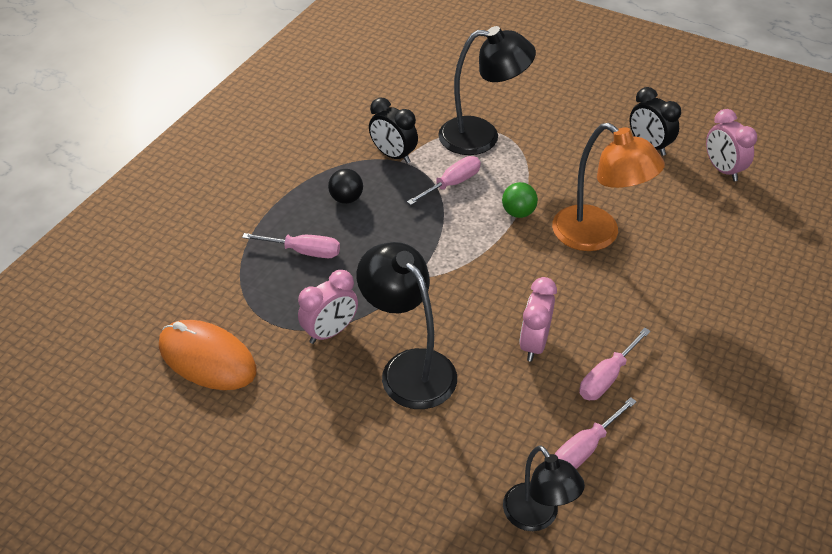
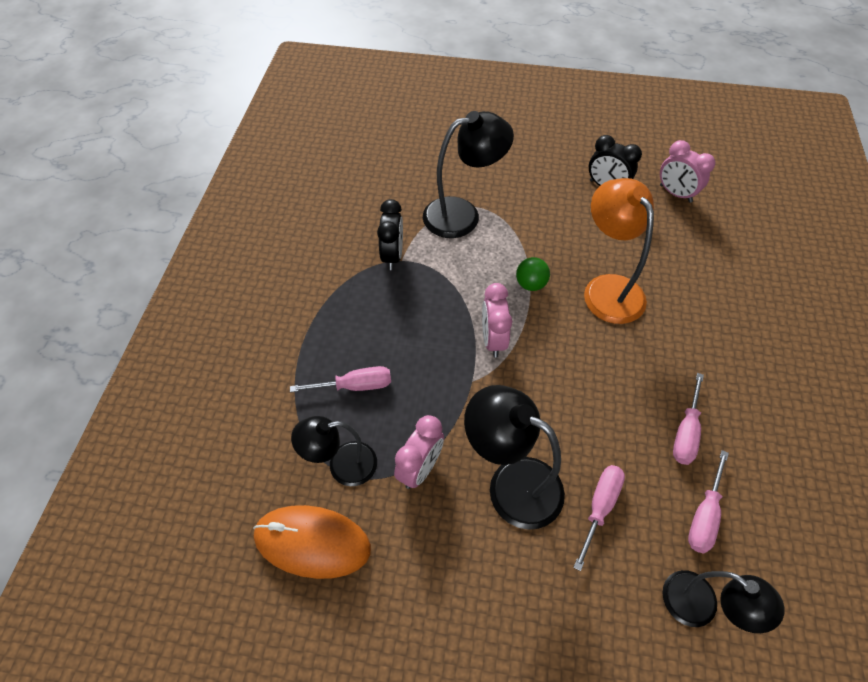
camera: 20 degrees left, 10 degrees up
black ball [328,169,363,204] -> none
black clock [369,98,418,164] -> black clock turned 105 degrees counterclockwise [377,199,403,270]
pink screwdriver [407,156,481,205] -> pink screwdriver moved to [573,465,625,571]
pink clock [519,277,557,362] -> pink clock moved to [482,283,512,358]
orange lamp [552,123,665,251] -> orange lamp turned 135 degrees counterclockwise [584,178,654,324]
none -> black lamp [291,416,377,486]

